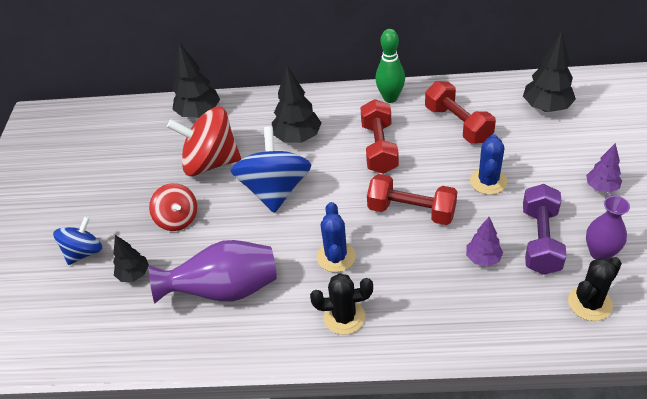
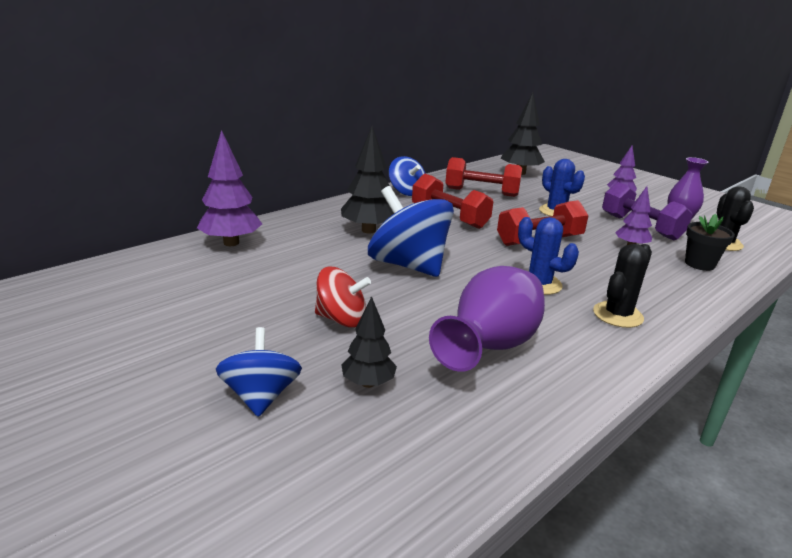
camera: 50 degrees left, 20 degrees down
red spinning top [167,107,241,176] -> none
black tree [172,43,220,118] -> purple tree [197,130,262,246]
green bowling pin [375,29,405,103] -> blue spinning top [389,156,426,196]
none -> black flower pot [685,214,735,271]

